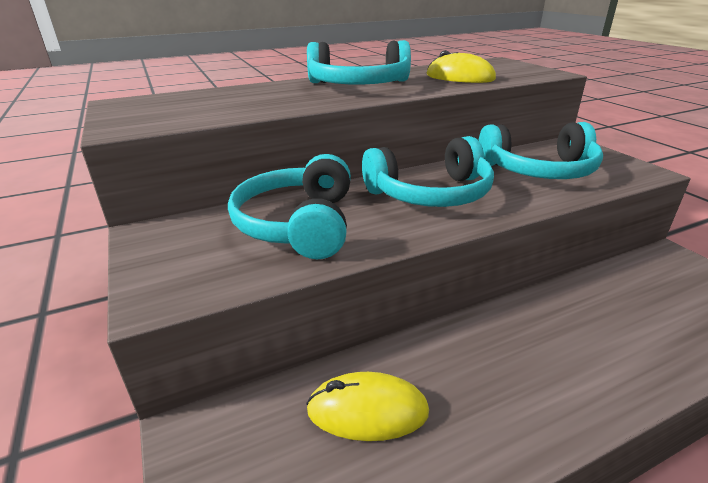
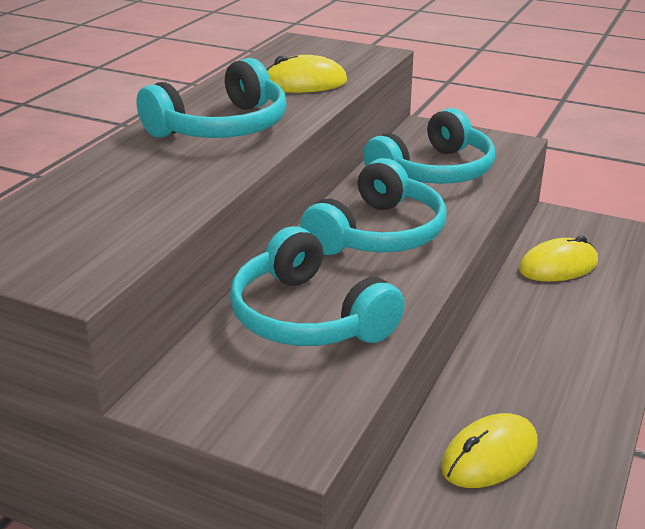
camera: 40 degrees left, 0 degrees up
none -> yellow mouse [519,236,598,281]

